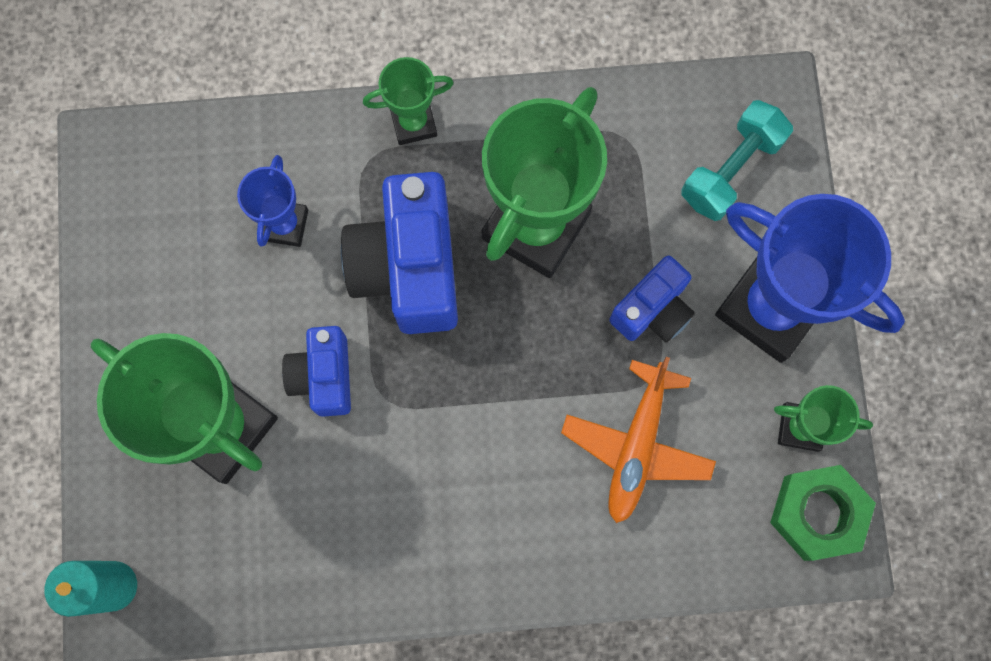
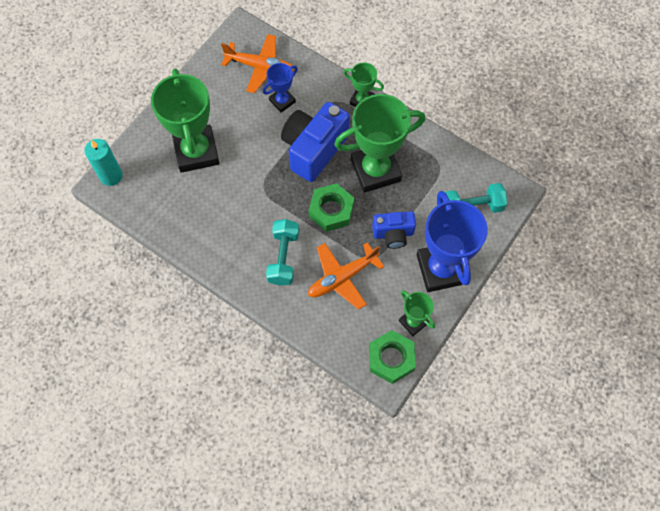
camera: 40 degrees right, 10 degrees down
blue camera [282,326,351,417] -> none
none -> orange plane [221,34,294,93]
none -> turquoise dumbbell [266,219,299,286]
none -> green nut [309,183,354,232]

